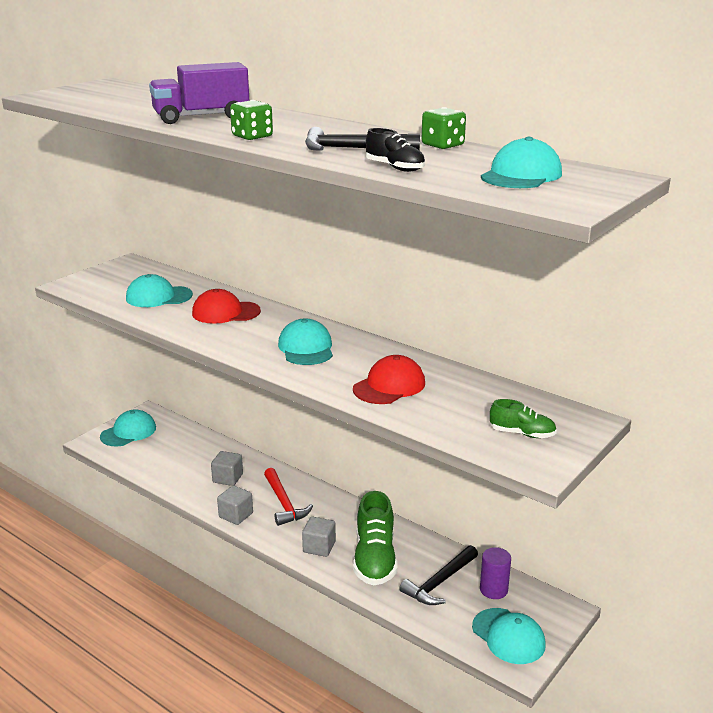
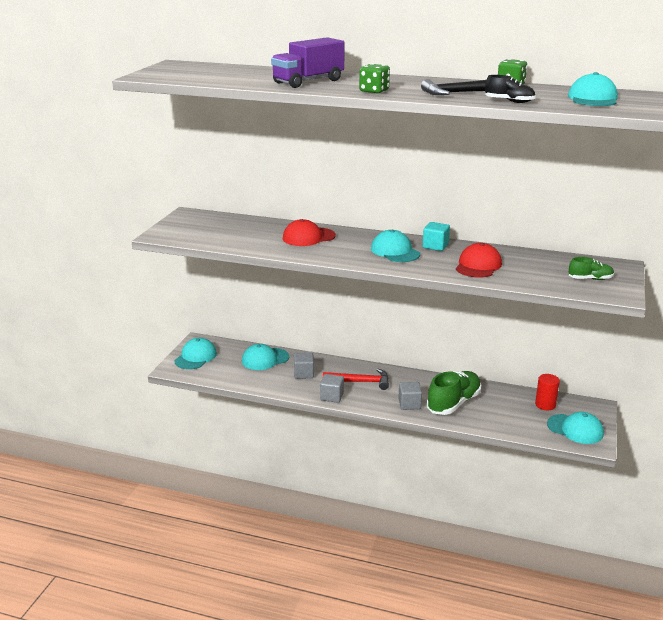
camera: 20 degrees left, 0 degrees up
turquoise cap [126,274,193,307] -> turquoise cap moved to [242,344,289,370]
red hammer [264,468,313,526] -> red hammer turned 45 degrees counterclockwise [323,369,389,390]
green shoe [353,491,398,585] -> green shoe turned 120 degrees counterclockwise [427,371,481,415]
black hammer [399,545,478,605] -> none
purple cylinder [480,547,511,599] -> red cylinder [535,374,560,410]
none -> turquoise cube [423,222,450,251]

